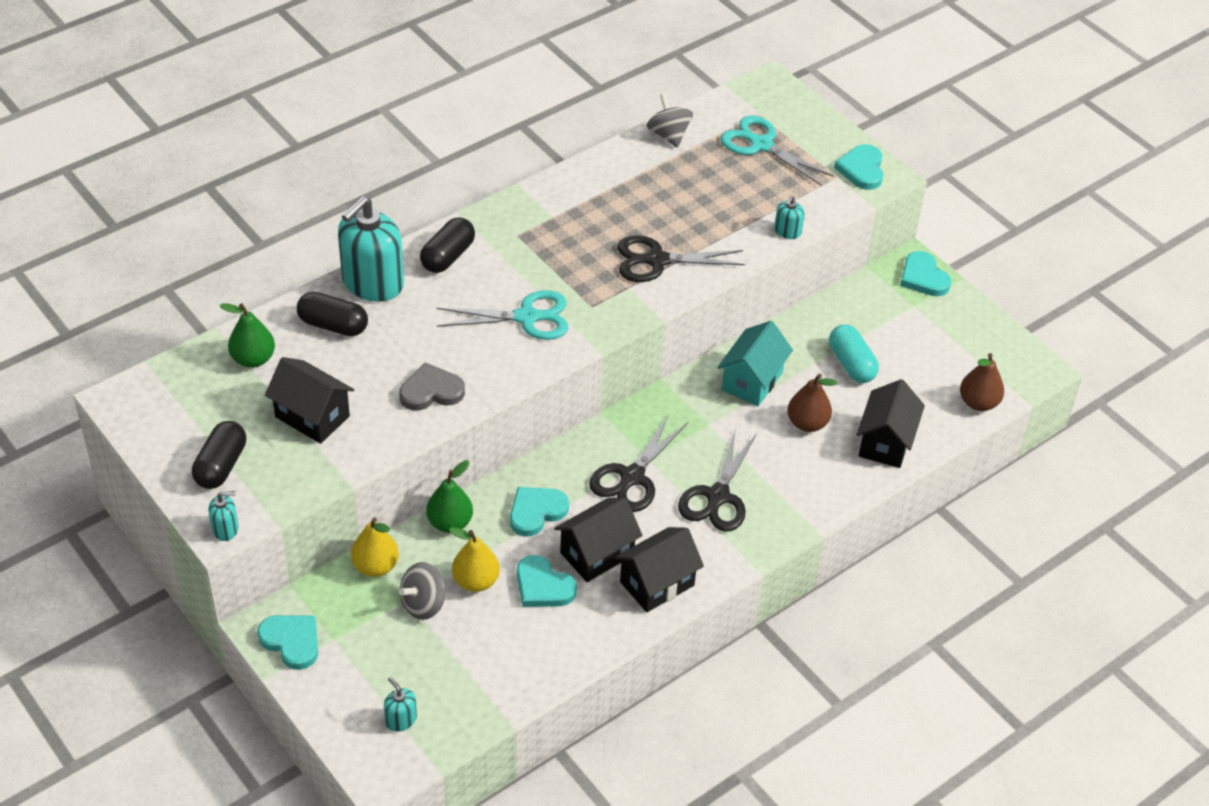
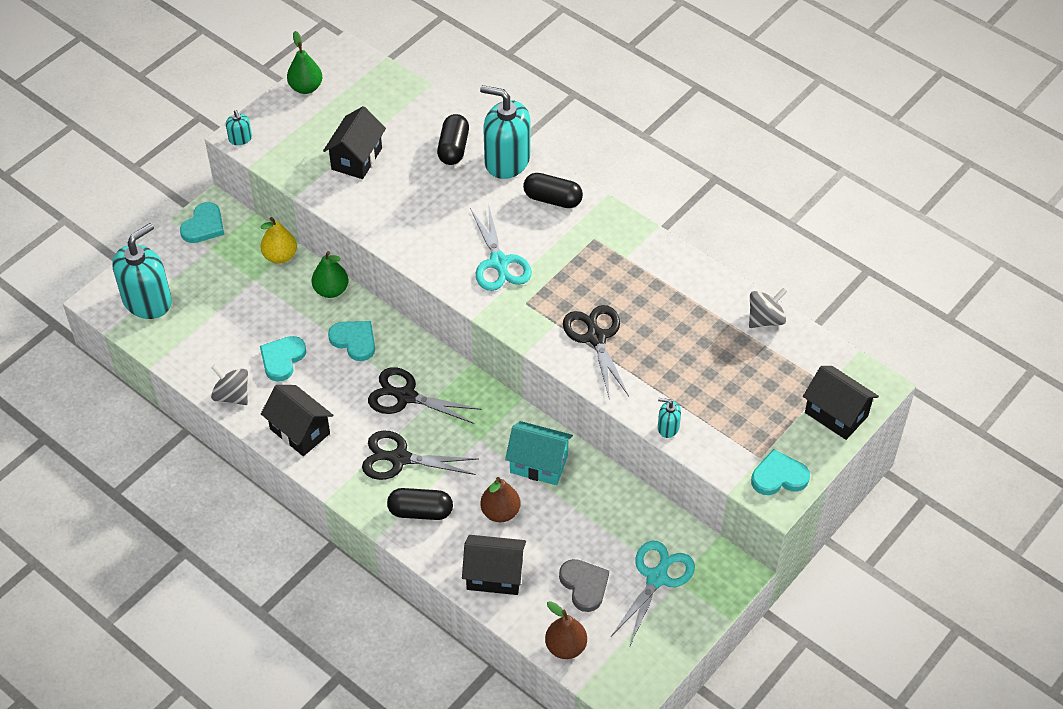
camera: 80 degrees right, 5 degrees up
black capsule [192,421,246,489] -> black capsule moved to [387,488,453,520]
green pear [220,303,275,368] -> green pear moved to [287,31,322,94]
turquoise soap dispenser [384,677,417,732] -> turquoise soap dispenser [112,223,172,319], size x2.28
grey heart [399,362,465,411] -> grey heart moved to [559,559,609,612]
grey spinning top [399,562,446,620] -> grey spinning top moved to [211,364,248,405]
yellow pear [449,527,500,592] -> none
black house [554,498,643,582] -> black house moved to [803,366,879,440]
turquoise scissors [720,116,834,185] -> turquoise scissors moved to [611,541,695,645]
turquoise capsule [829,324,879,383] -> none
turquoise heart [900,251,951,296] -> none

